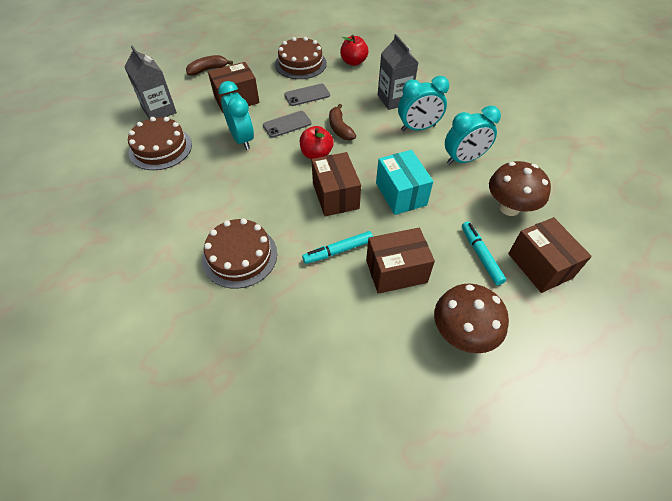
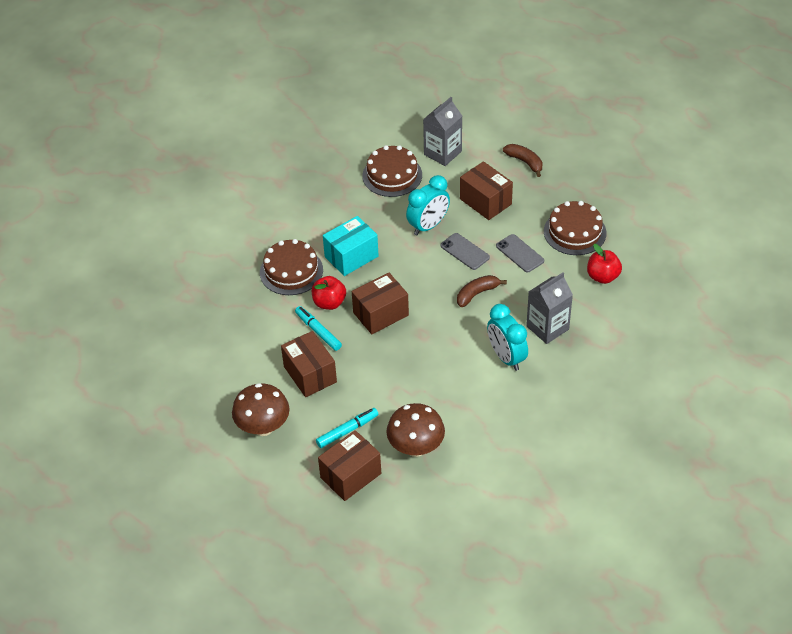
camera: 75 degrees right, 5 degrees down
red apple [300,126,334,159] -> red apple moved to [312,276,346,310]
turquoise box [376,150,433,215] -> turquoise box moved to [323,216,379,276]
turquoise clock [445,106,501,165] -> none

